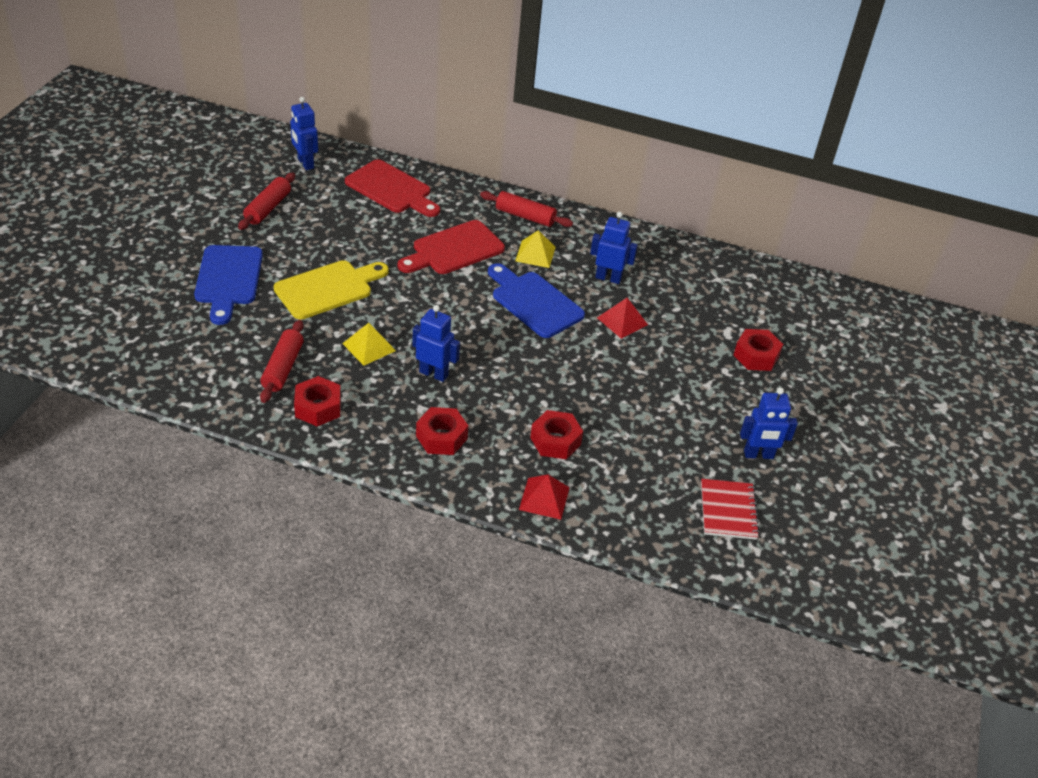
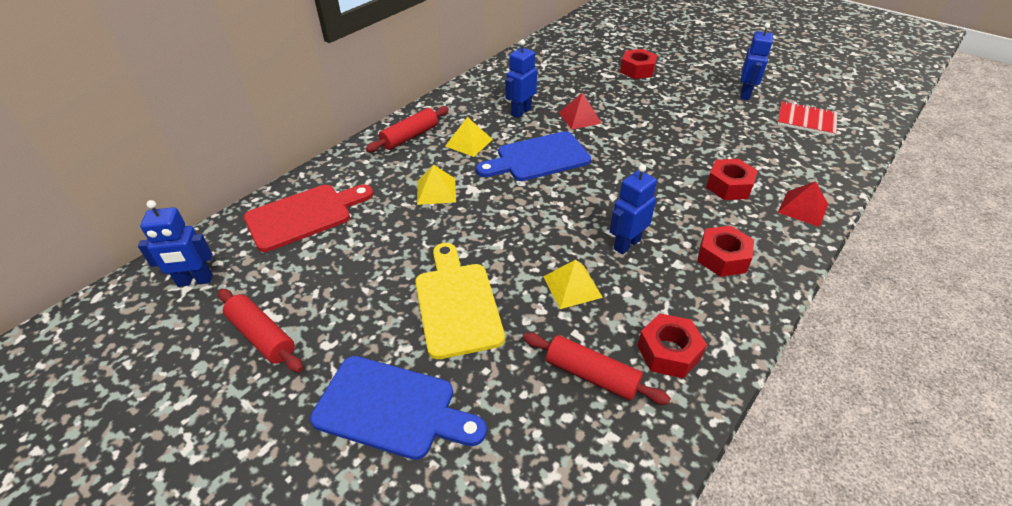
camera: 65 degrees left, 0 degrees up
red cutting board [398,220,505,274] -> yellow pyramid [417,164,456,205]

